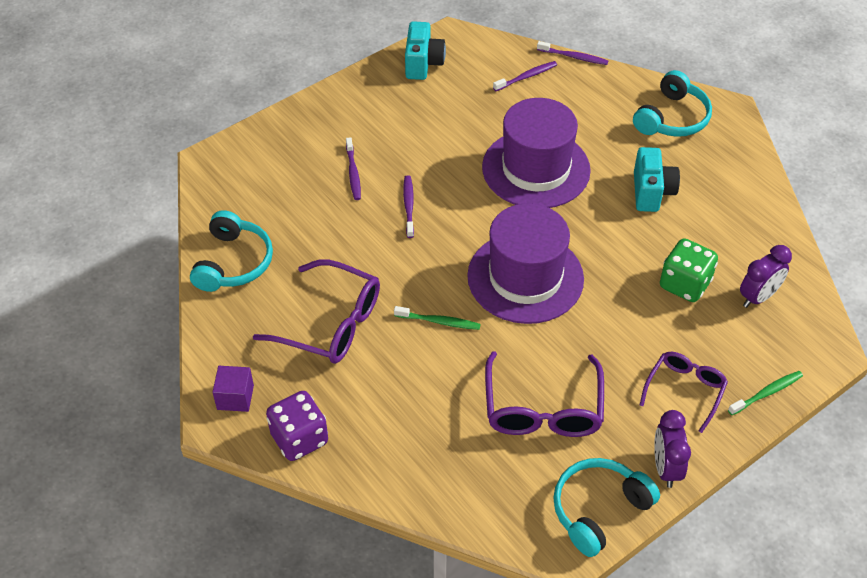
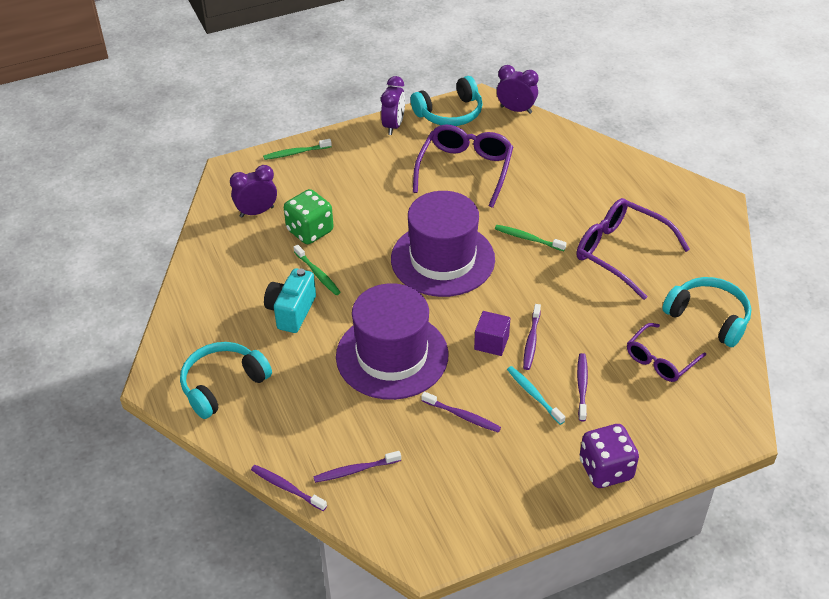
camera: 165 degrees left, 5 degrees down
turquoise headphones [190,210,273,292] -> turquoise headphones turned 105 degrees clockwise [662,277,751,347]
purple cube [212,366,254,412] -> purple cube moved to [474,311,510,356]
purple dice [266,391,328,461] -> purple dice moved to [580,424,639,488]
turquoise camera [405,21,446,80] -> none
purple glasses [640,352,728,433] -> purple glasses moved to [627,323,706,382]
none -> green toothbrush [294,245,341,295]
none -> purple toothbrush [421,392,501,432]
none -> purple clock [497,65,539,114]
none -> turquoise toothbrush [507,366,565,425]

